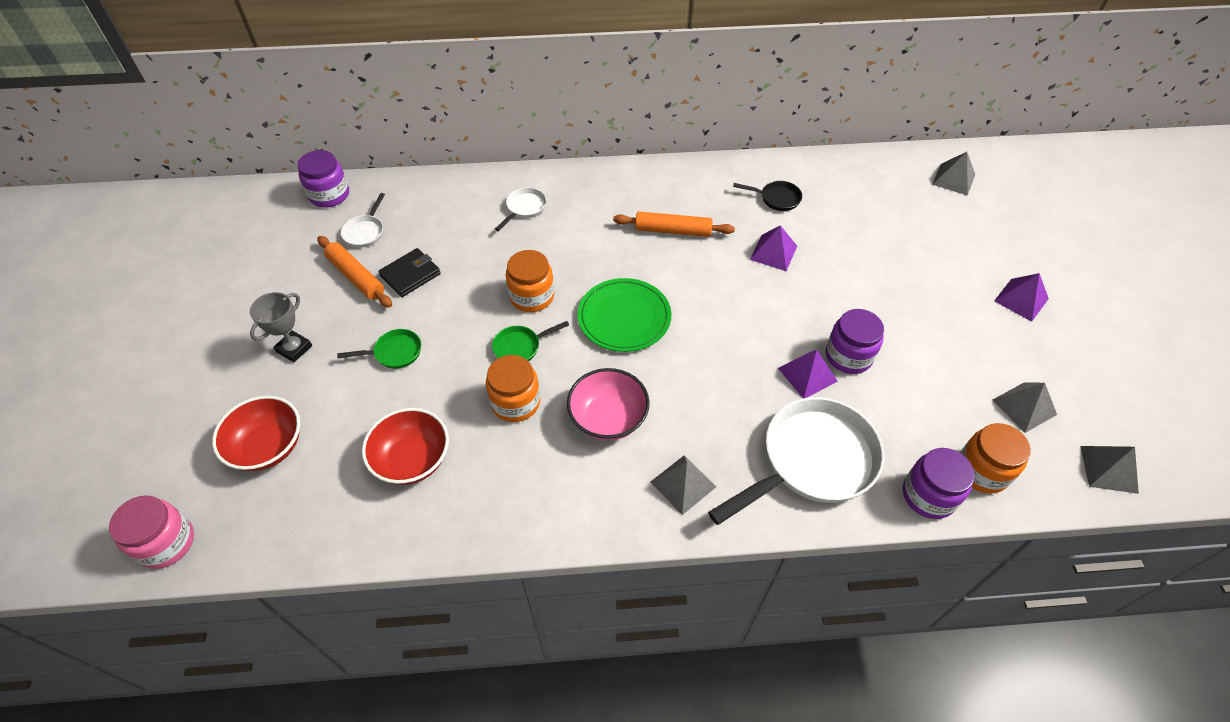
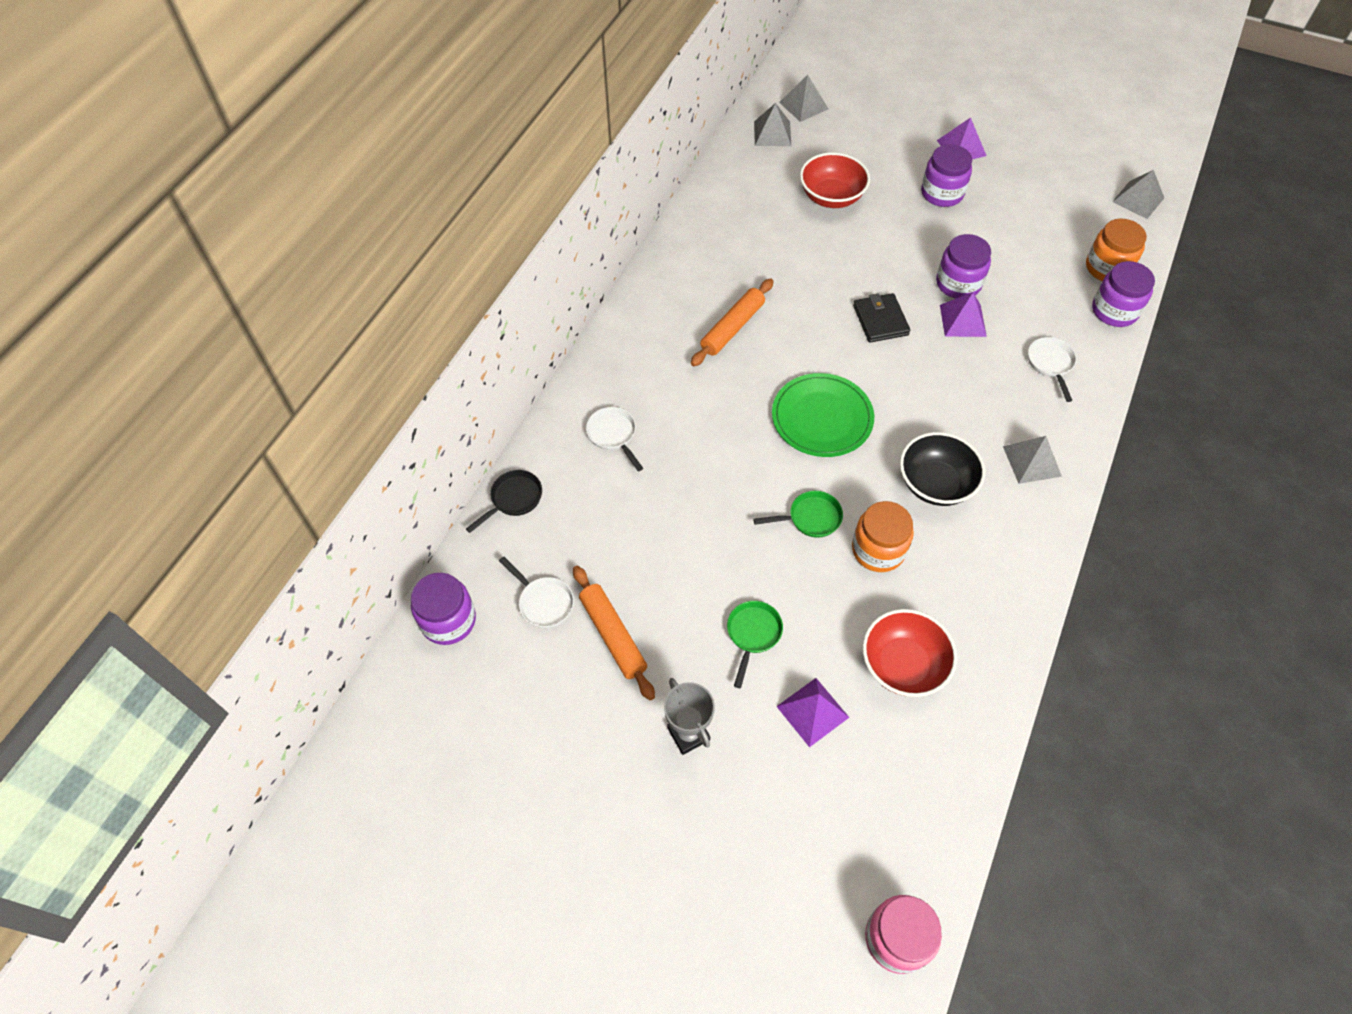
camera: 60 degrees left, 5 degrees up
red bowl [212,395,300,471] -> red bowl moved to [800,152,870,208]
orange rolling pin [317,236,392,308] -> orange rolling pin turned 75 degrees clockwise [573,566,655,700]
black wallet [378,248,441,297] -> black wallet moved to [853,293,910,343]
green pan [492,321,569,361] -> green pan turned 105 degrees counterclockwise [753,491,843,538]
orange jar [506,250,554,312] -> none
pink bowl [567,368,650,441] -> black bowl [900,432,985,506]
white pan [708,397,884,525] -> white pan [1028,337,1077,402], size x0.45
black pan [733,181,802,211] -> black pan moved to [466,470,542,533]
purple pyramid [750,225,797,271] -> purple pyramid moved to [776,678,849,747]
grey pyramid [993,383,1057,433] -> grey pyramid moved to [754,103,791,146]
none -> purple jar [921,144,972,207]

